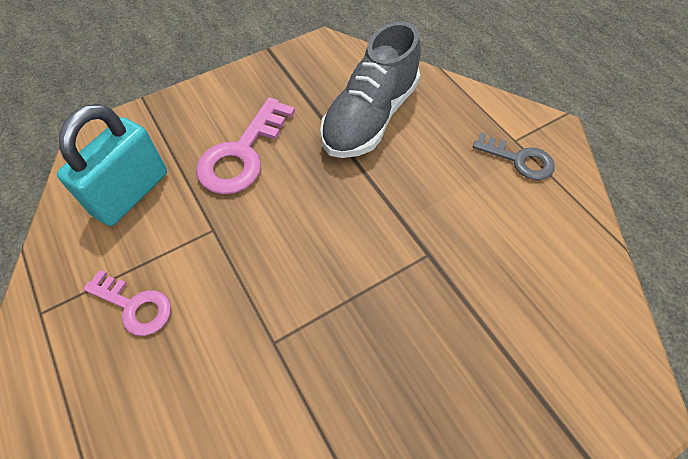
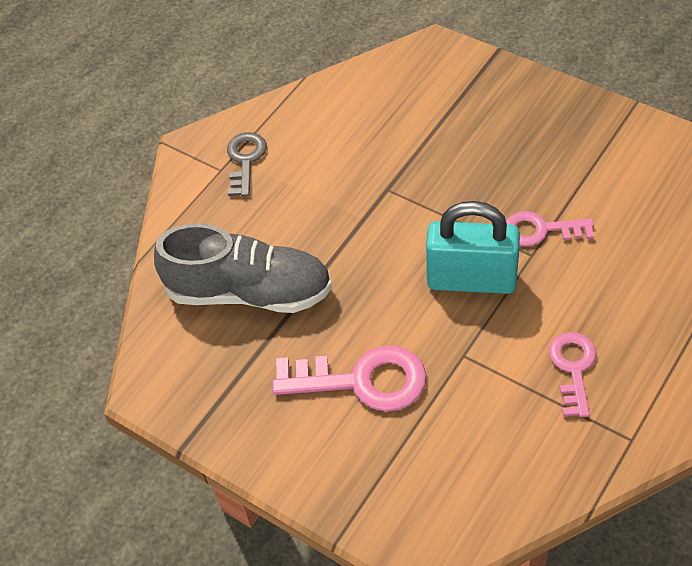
camera: 110 degrees left, 5 degrees down
turquoise padlock [57,104,167,226] -> turquoise padlock moved to [426,201,520,294]
none -> pink key [506,211,594,246]

